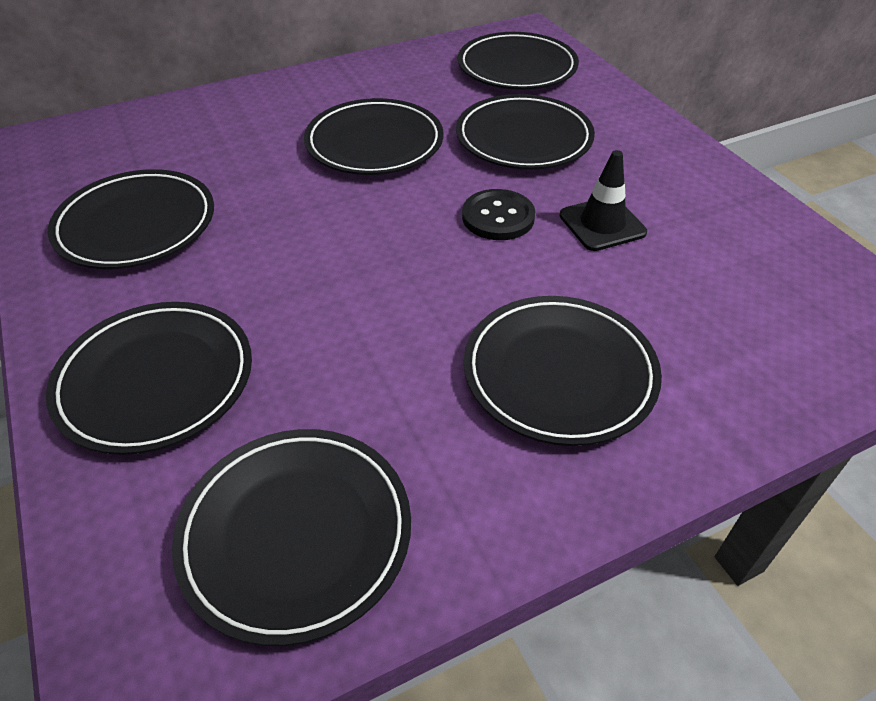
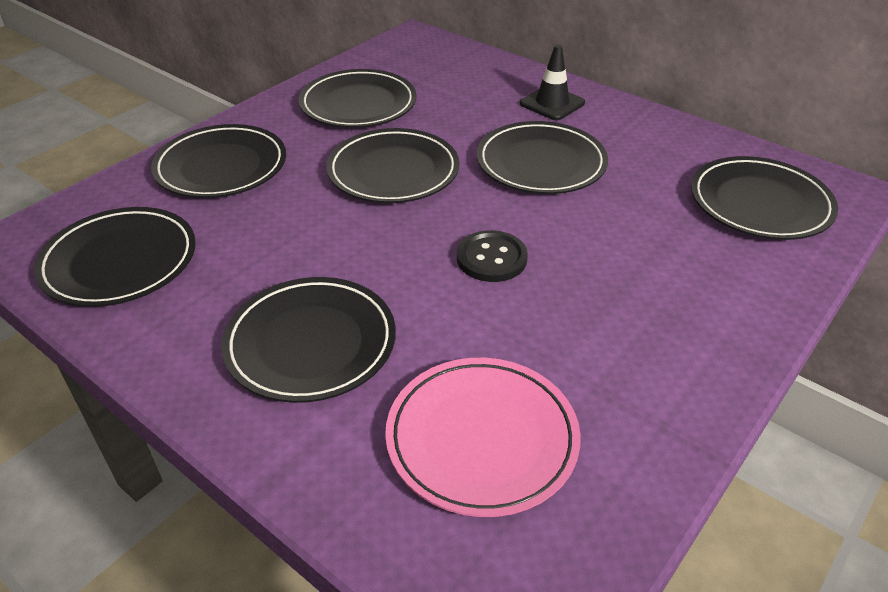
camera: 65 degrees right, 5 degrees down
black plate [456,94,595,170] -> black plate moved to [326,128,459,203]
black traffic cone [559,150,647,251] -> black traffic cone moved to [520,45,585,120]
none -> pink plate [385,358,581,517]

